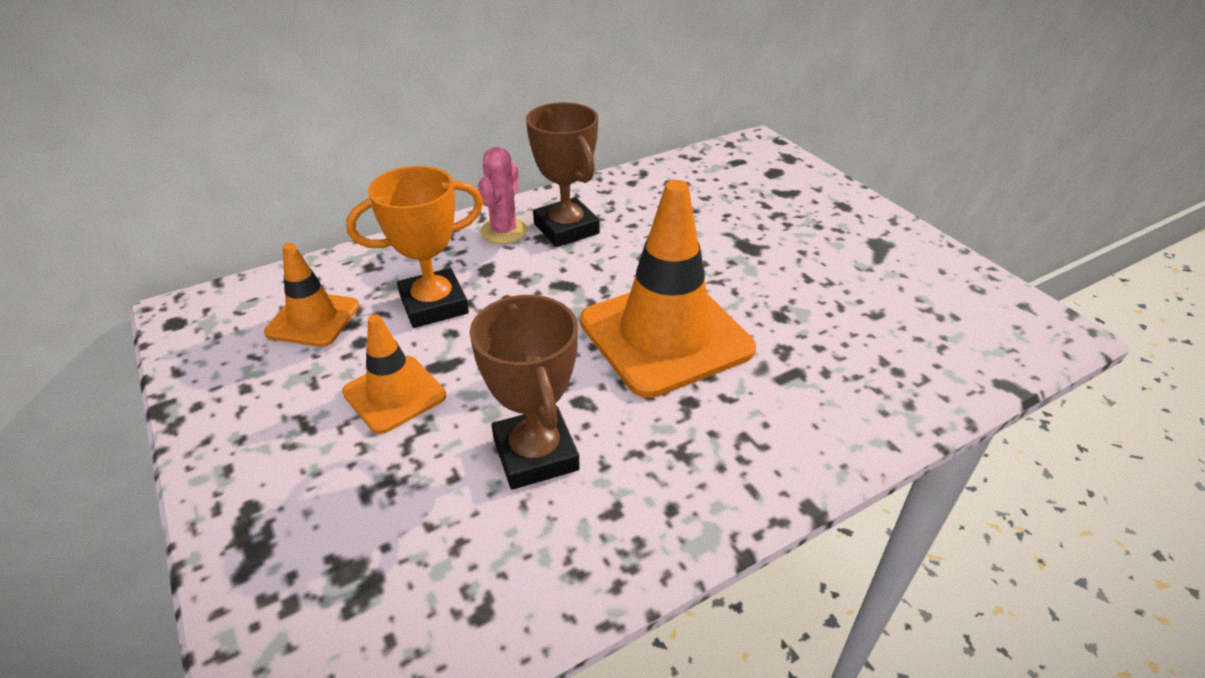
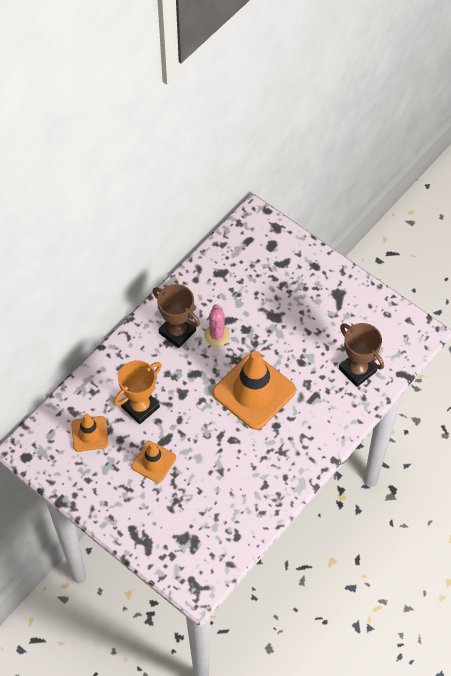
camera: 20 degrees left, 20 degrees up
brown trophy [470,295,580,490] -> brown trophy moved to [339,323,384,387]
pink cactus [478,147,528,244] -> pink cactus moved to [204,305,230,347]

